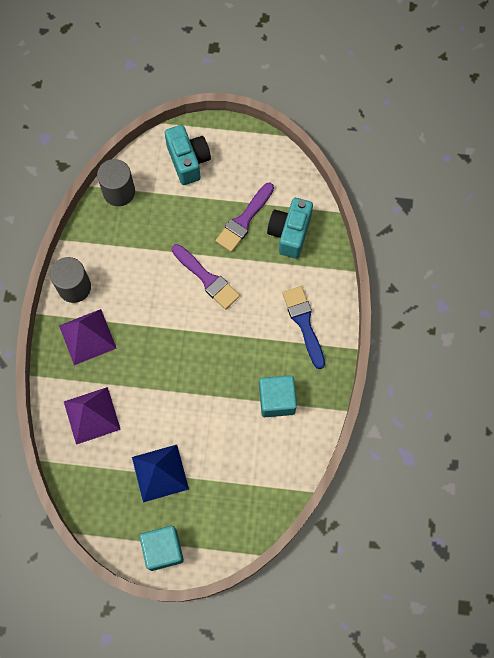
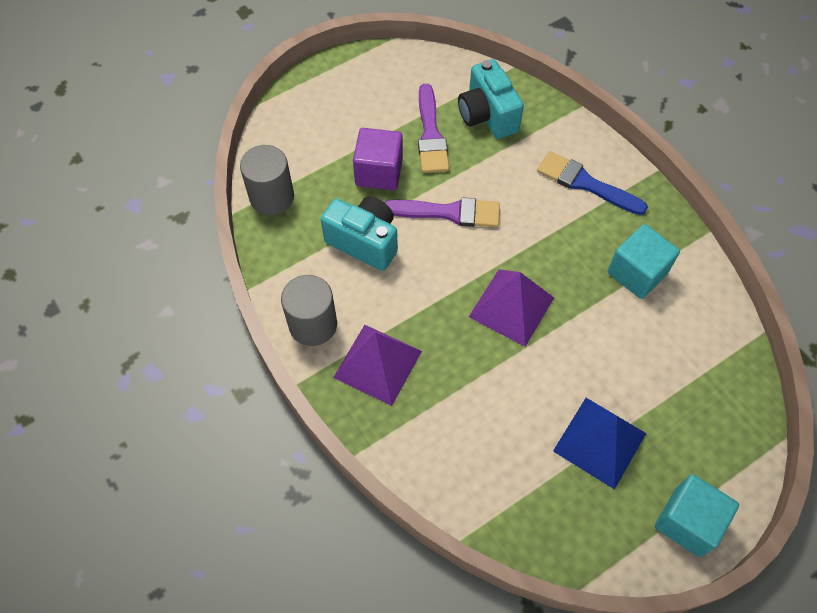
camera: 40 degrees left, 10 degrees down
purple pyramid [64,387,121,445] -> purple pyramid moved to [469,269,554,347]
turquoise camera [165,125,211,185] -> turquoise camera moved to [321,196,398,271]
none -> purple cube [353,128,403,190]

